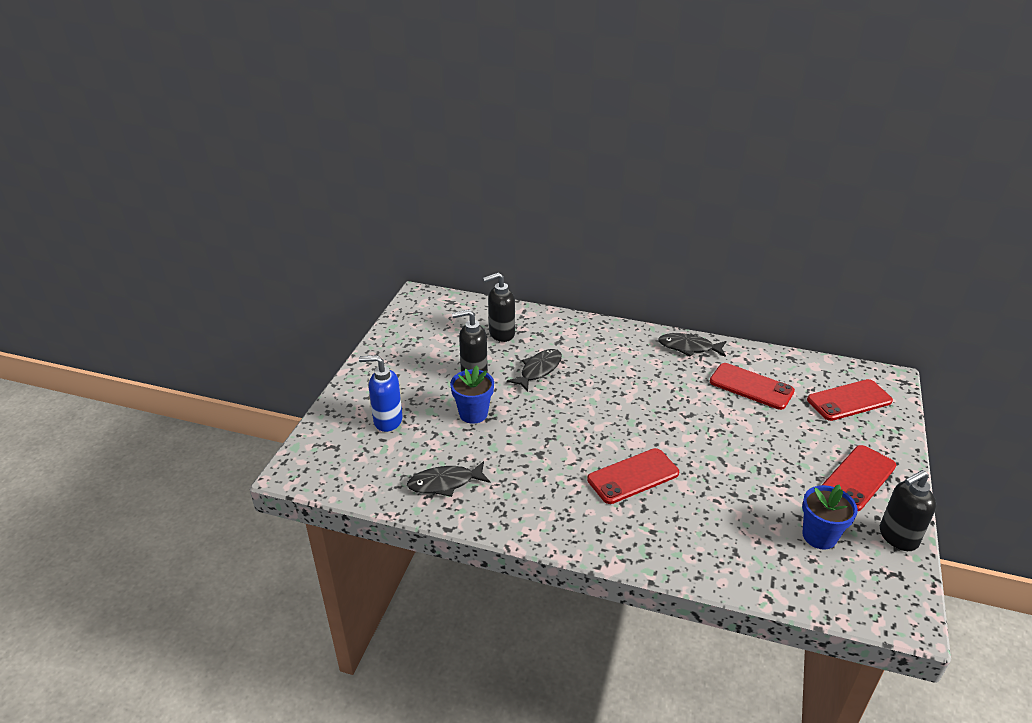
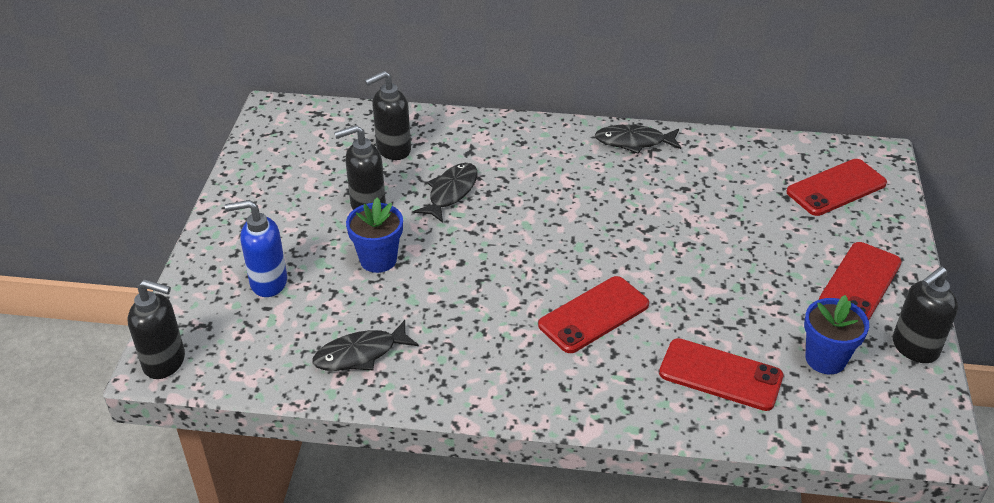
camera: 10 degrees left, 5 degrees up
red phone [710,363,795,410] -> red phone moved to [659,338,783,411]
none -> black soap dispenser [128,279,185,379]

